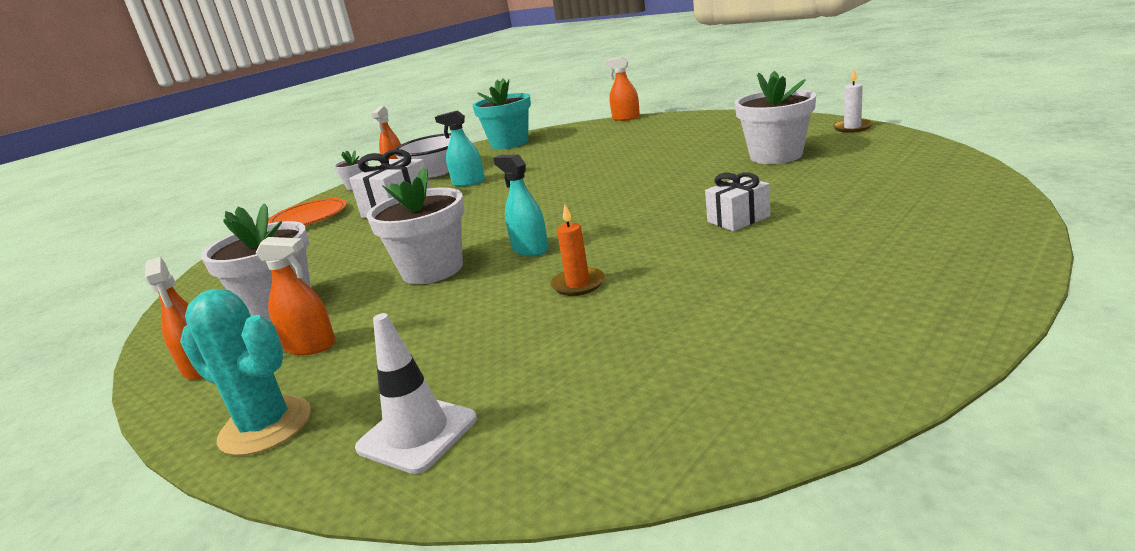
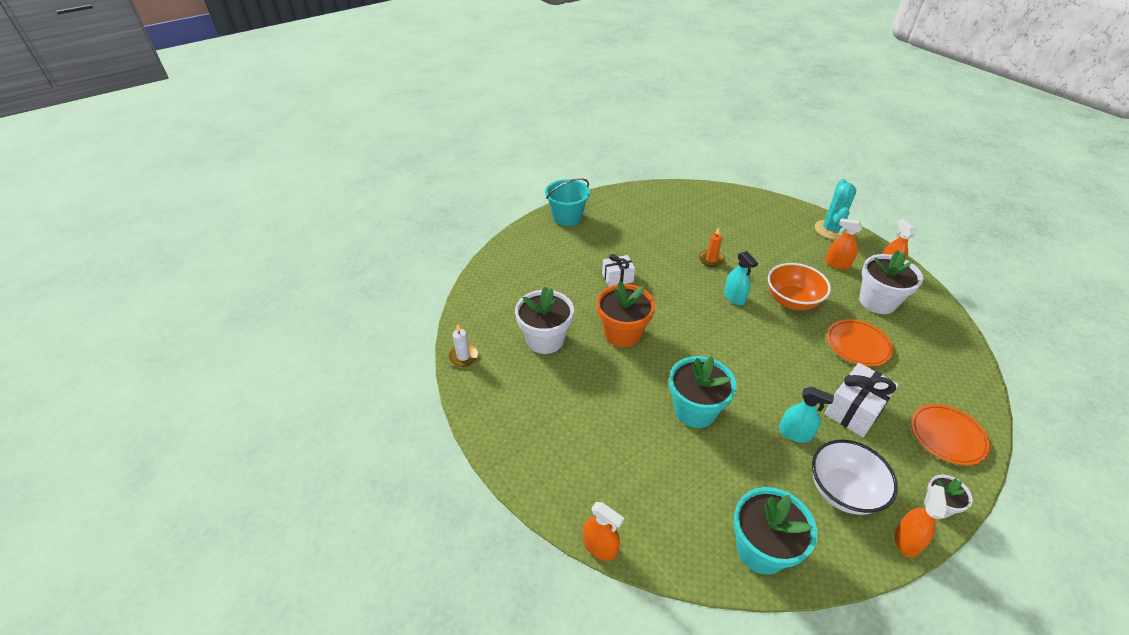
camera: 170 degrees left, 20 degrees up
turquoise cactus [180,289,311,456] -> turquoise cactus turned 60 degrees clockwise [815,179,856,239]
white traffic cone [355,313,477,474] -> none
white flower pot [366,168,465,284] -> orange bowl [768,263,831,310]
none -> turquoise bucket [545,178,590,226]
none -> orange flower pot [597,281,655,347]
none -> turquoise flower pot [669,356,736,428]
none -> orange plate [827,319,894,367]

